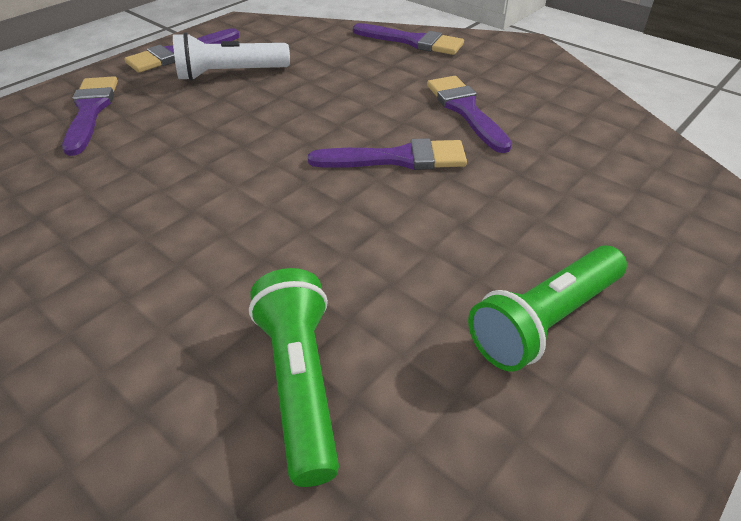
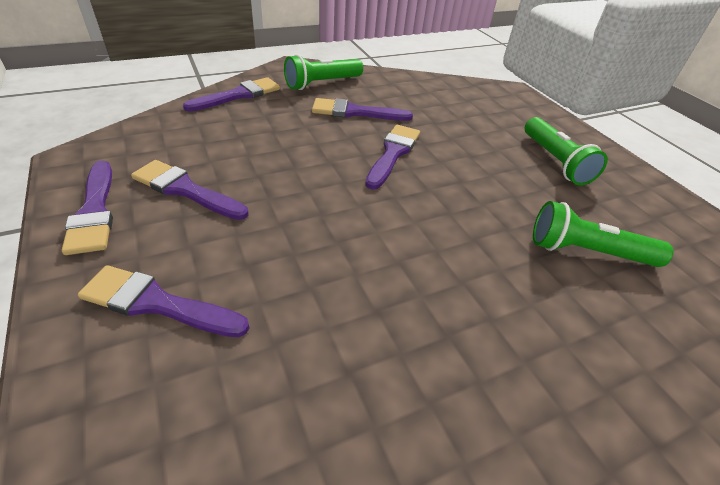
camera: 70 degrees left, 0 degrees up
white flashlight [173,32,290,81] -> purple brush [131,160,248,220]
none -> green flashlight [284,54,363,90]

